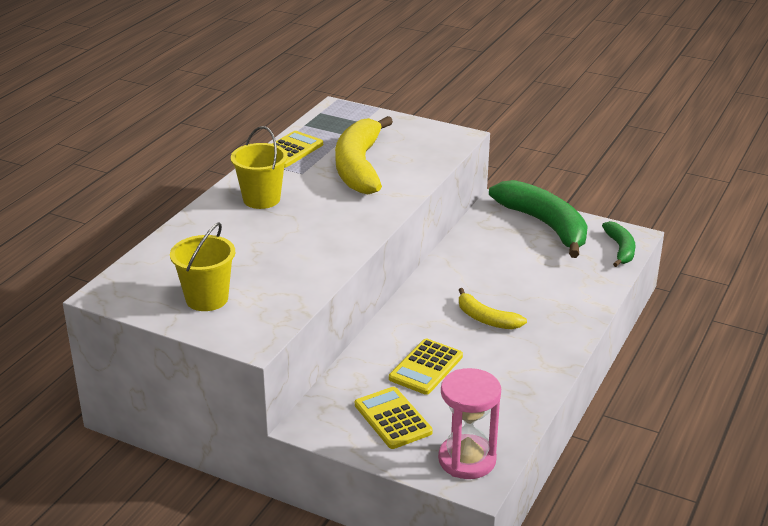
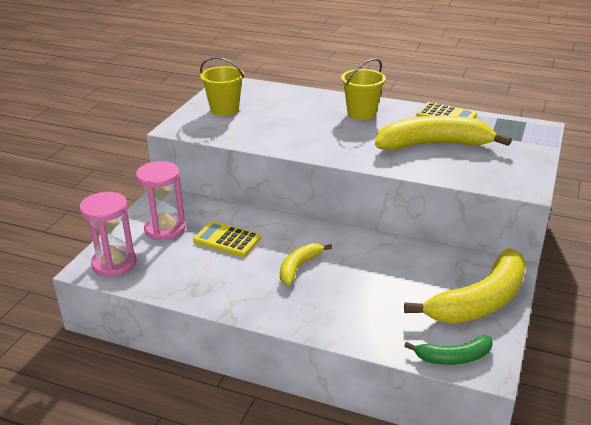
camera: 85 degrees right, 0 degrees up
yellow calculator [355,387,433,449] -> pink hourglass [136,161,186,240]
green banana [489,180,588,258] -> yellow banana [404,248,526,323]

